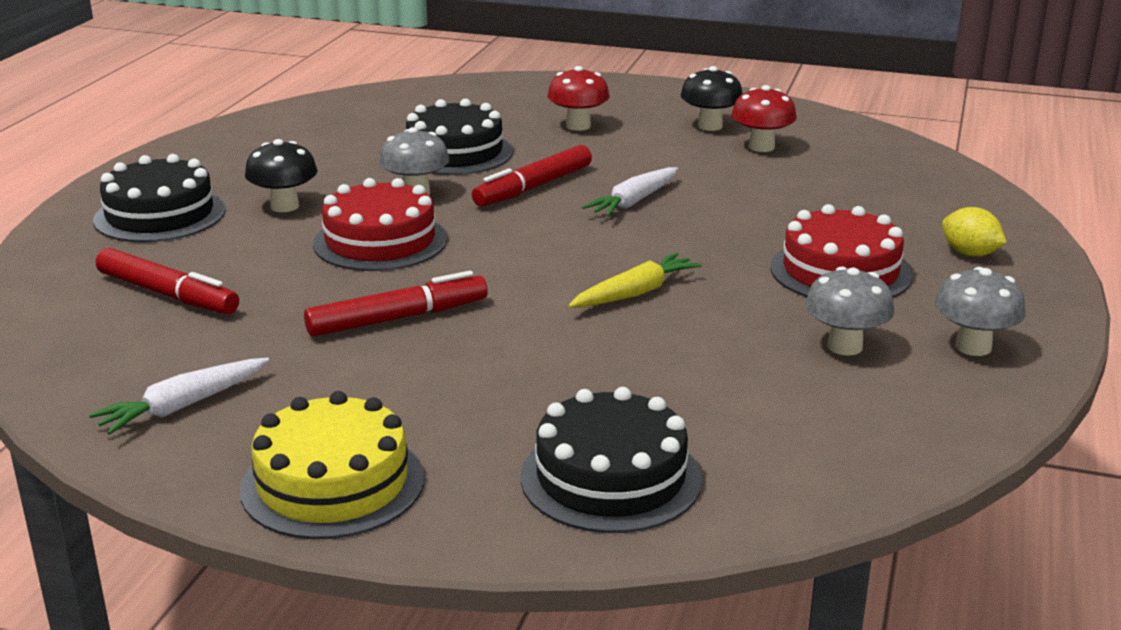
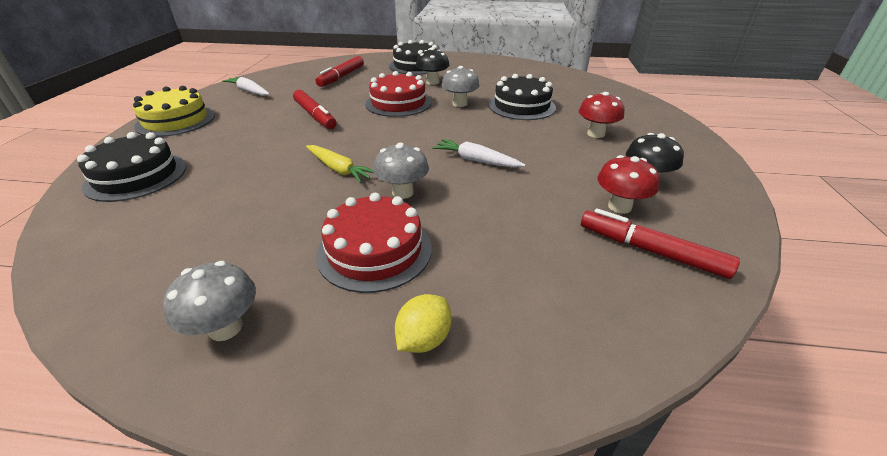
camera: 80 degrees right, 10 degrees up
red marker [472,145,592,207] -> red marker moved to [581,208,740,279]
grey mushroom [805,267,894,356] -> grey mushroom moved to [373,142,429,199]

